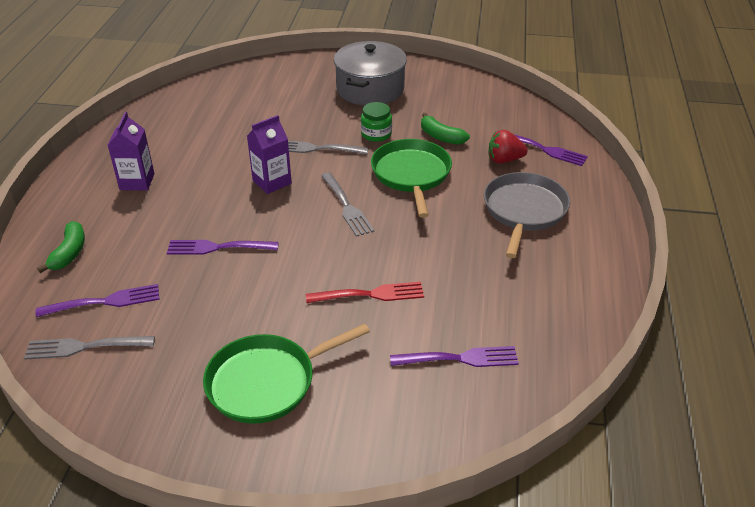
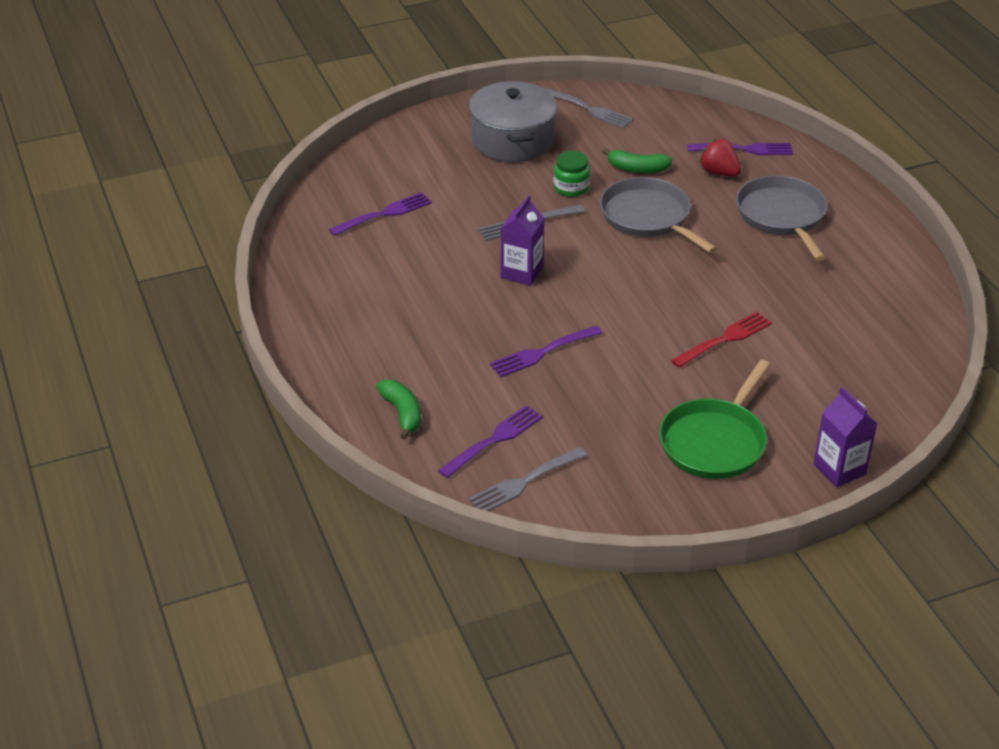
camera: 30 degrees left, 0 degrees up
purple carton [108,112,154,190] -> purple carton moved to [813,387,878,488]
grey fork [321,173,374,237] -> grey fork moved to [545,88,633,129]
green pan [371,139,452,218] -> grey pan [600,177,717,253]
purple fork [390,346,519,367] -> purple fork moved to [329,192,432,236]
red strawberry [489,130,528,164] -> red strawberry turned 75 degrees clockwise [699,139,741,176]

